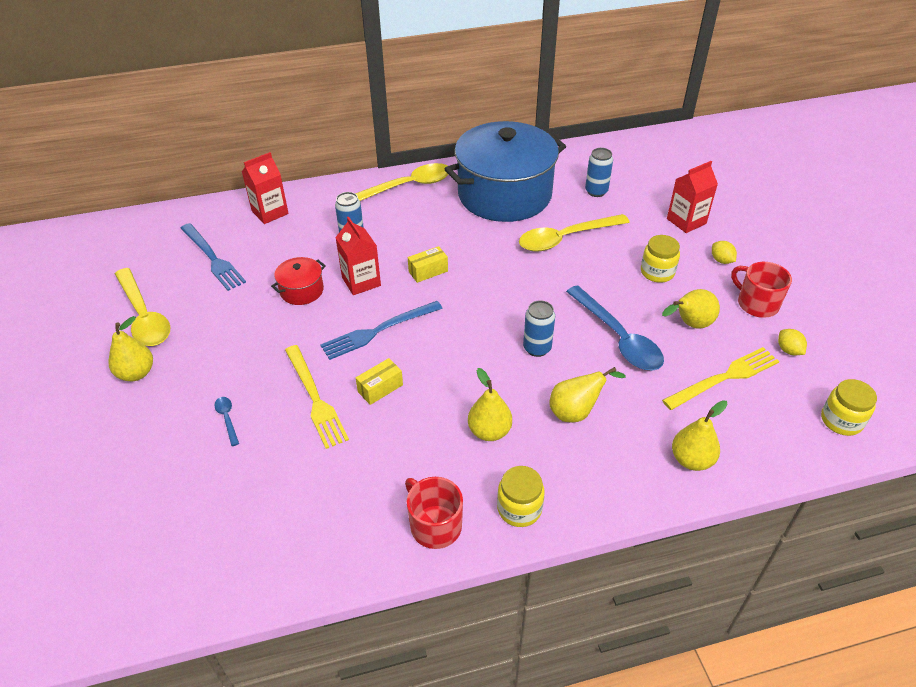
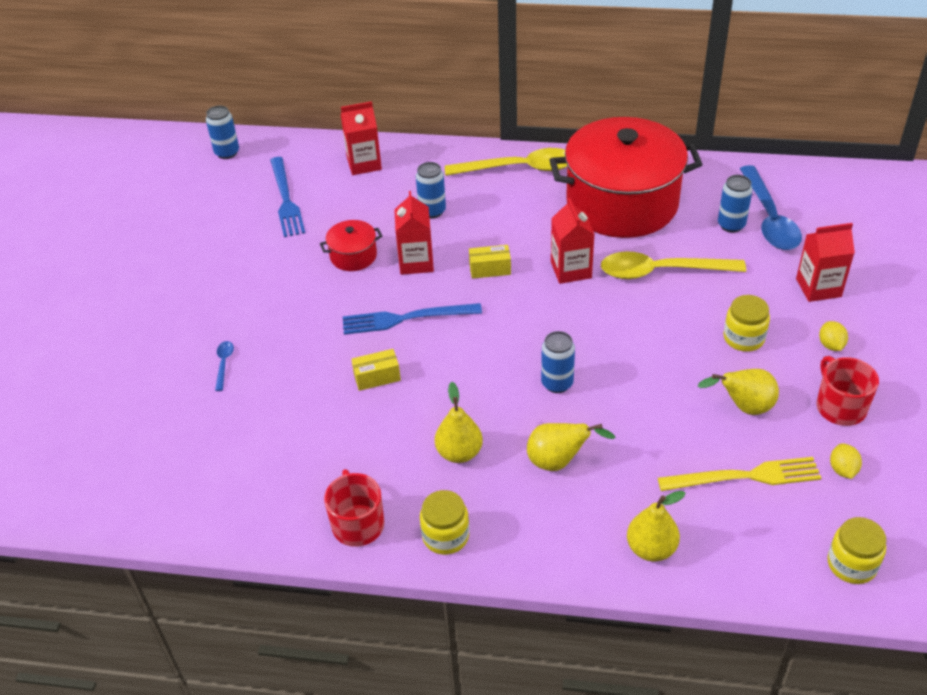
camera: 25 degrees right, 0 degrees up
yellow pear [108,316,153,381] -> none
yellow spoon [115,268,170,346] -> none
yellow fork [285,345,349,449] -> none
blue pot [445,121,566,222] -> red pot [550,117,703,238]
blue spoon [566,285,664,371] -> blue spoon moved to [740,165,802,250]
none -> blue can [206,105,239,159]
none -> red carton [551,198,595,284]

